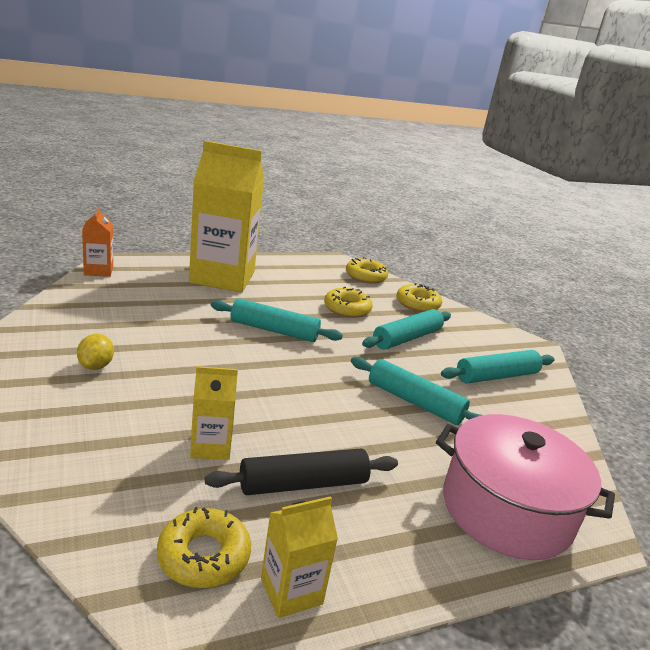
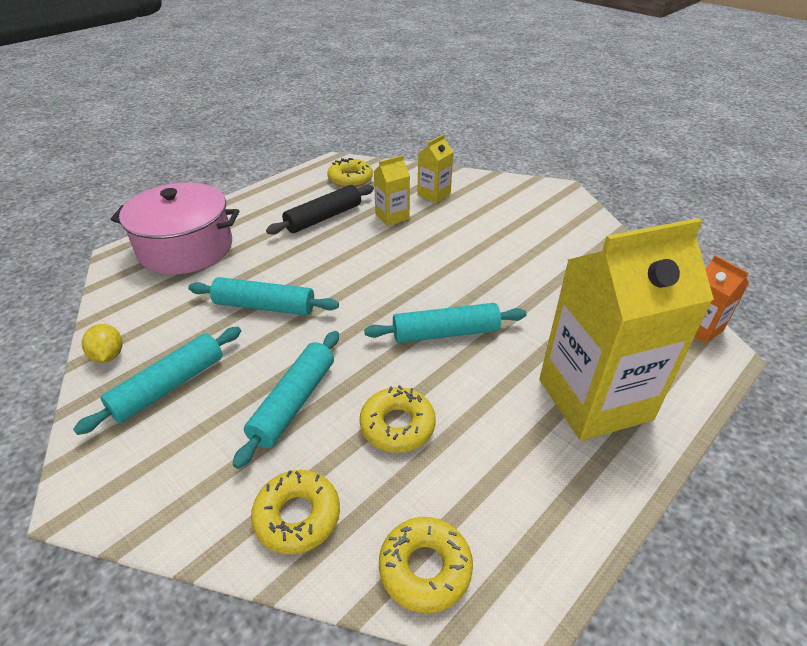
camera: 160 degrees right, 15 degrees up
yellow lemon [77,334,114,370] -> yellow lemon moved to [82,324,122,363]
yellow carton [261,496,338,618] -> yellow carton moved to [417,134,453,203]

